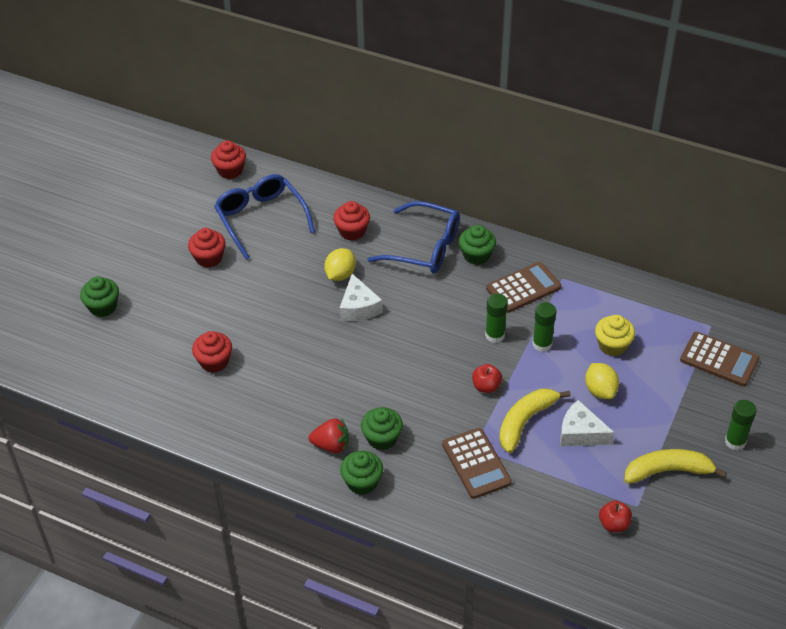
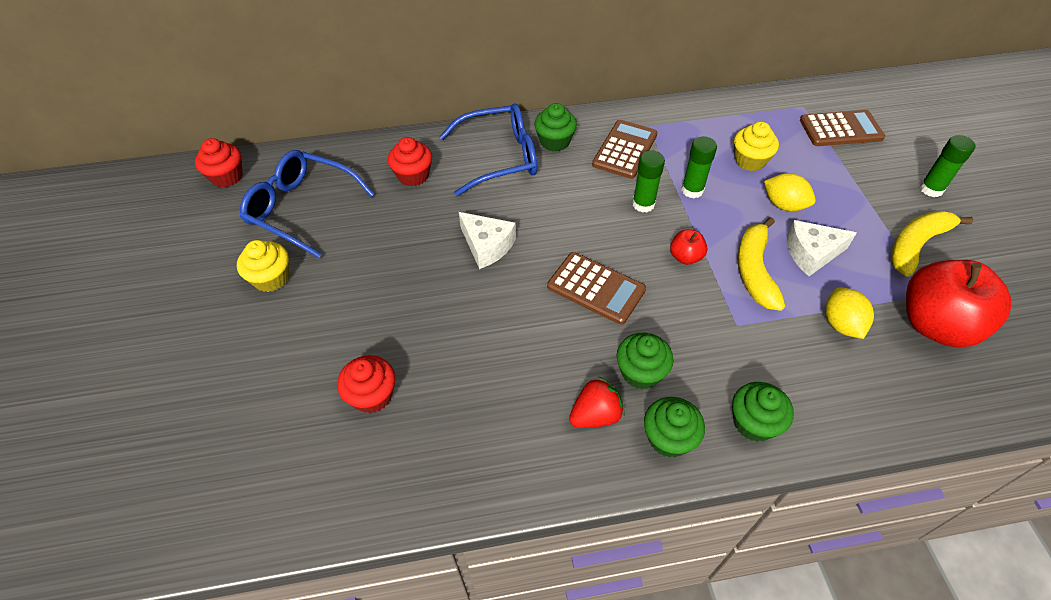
camera: 35 degrees left, 5 degrees up
green cupcake [80,276,119,317] -> green cupcake moved to [732,382,794,442]
red cupcake [188,228,226,268] -> yellow cupcake [237,240,289,292]
yellow lemon [324,248,356,281] -> yellow lemon moved to [825,288,874,339]
brown calculator [442,428,512,499] -> brown calculator moved to [547,252,646,325]
red apple [599,501,632,532] -> red apple [906,260,1011,348], size x2.24

